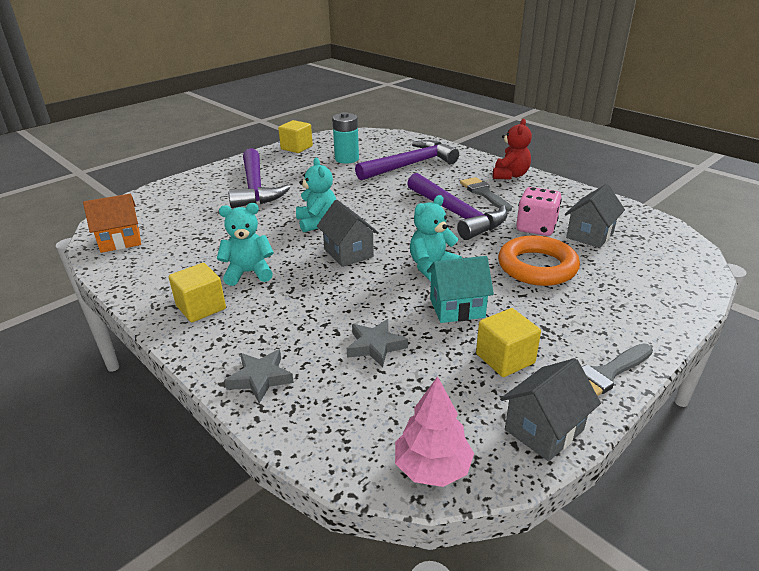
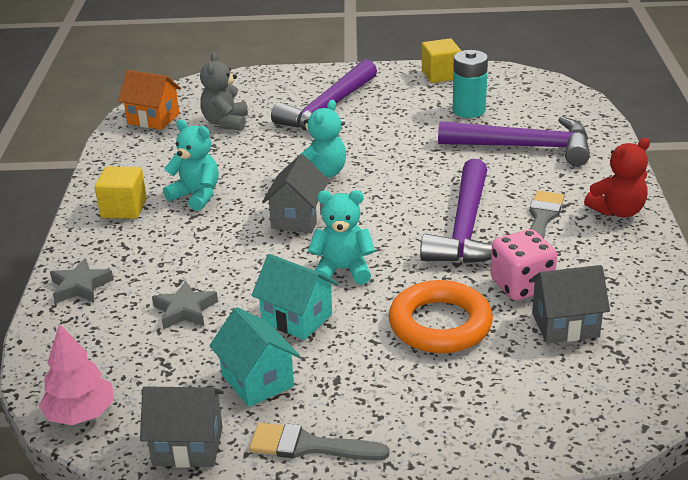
camera: 45 degrees right, 0 degrees up
yellow cube [476,308,541,377] -> turquoise house [209,307,300,407]
none -> grey teddy bear [200,52,248,131]

